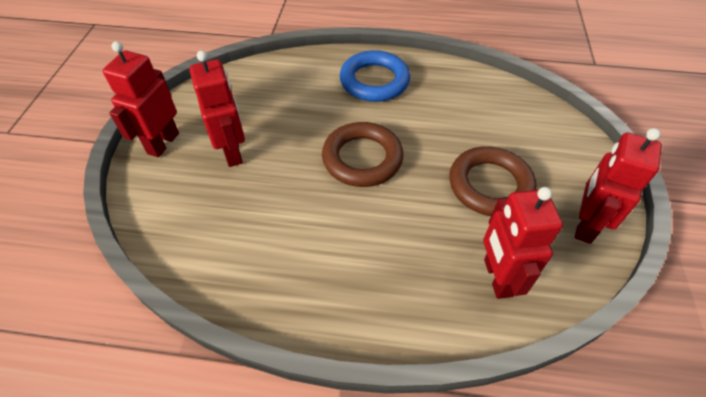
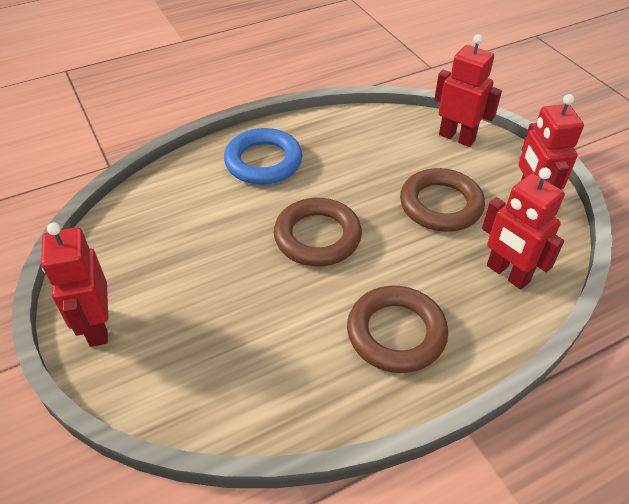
camera: 35 degrees left, 5 degrees down
red robot [189,50,245,167] -> red robot moved to [434,34,502,147]
none -> brown ring [347,286,448,373]

